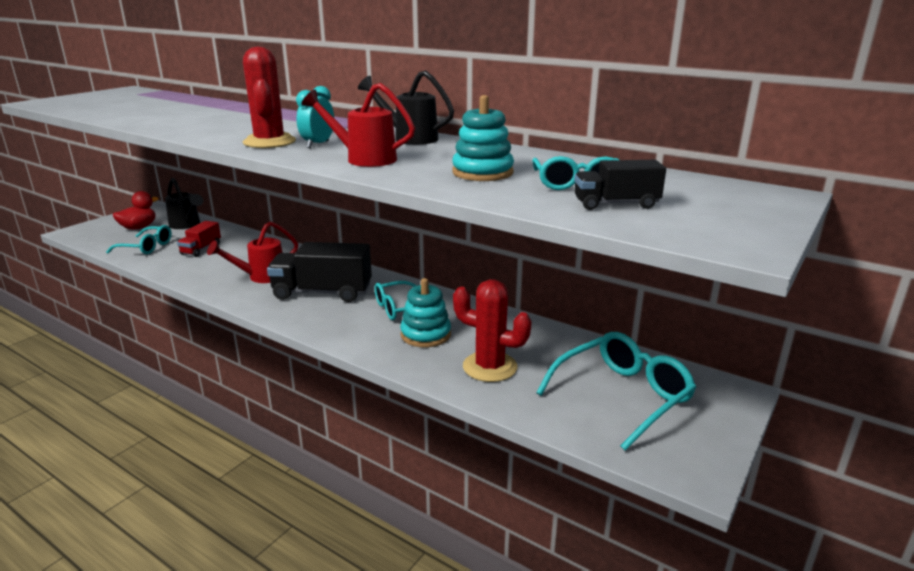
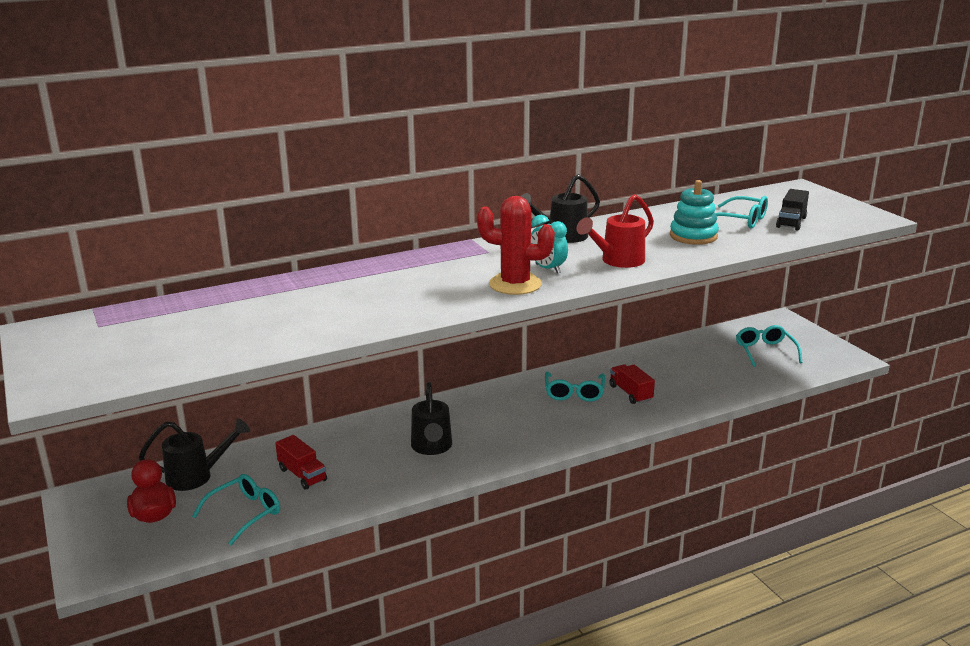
camera: 60 degrees left, 0 degrees up
red watering can [207,221,298,283] -> black watering can [411,382,452,455]
black truck [267,242,372,302] -> none
turquoise stacking toy [400,278,451,347] -> red truck [609,364,655,404]
red cactus [453,279,532,382] -> none
turquoise glasses [536,332,696,451] -> turquoise glasses [736,325,802,367], size x0.65

